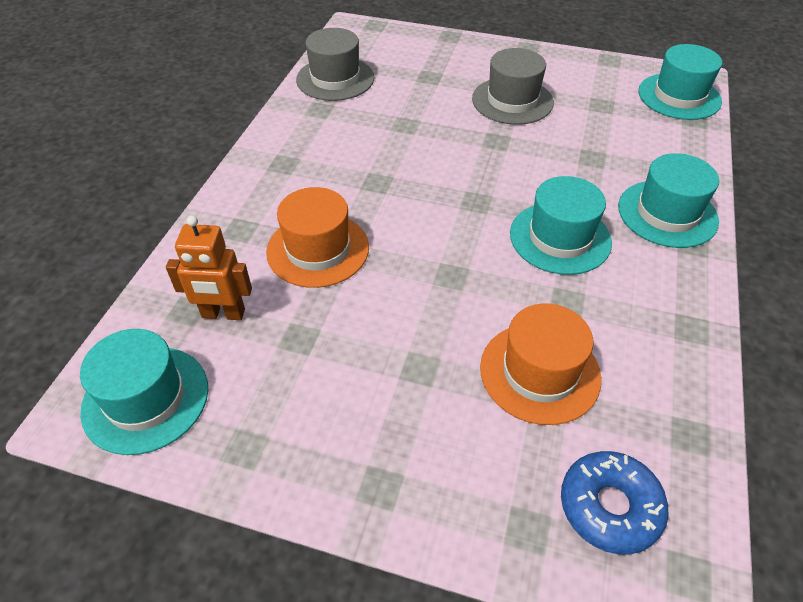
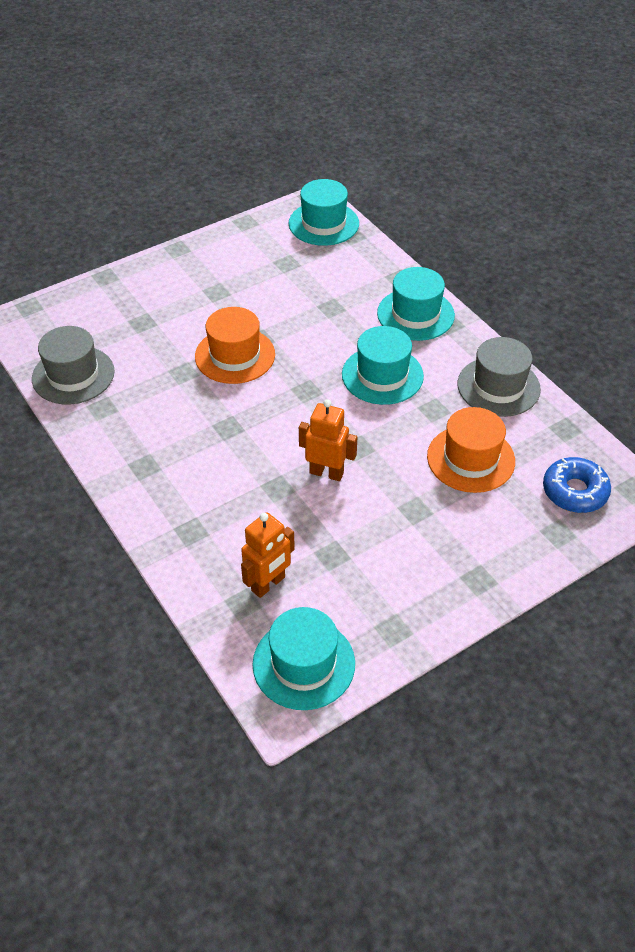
camera: 50 degrees left, 0 degrees up
orange hat [266,187,369,288] -> orange hat moved to [195,307,275,384]
grey hat [472,48,554,125] -> grey hat moved to [457,337,541,417]
none -> orange robot [299,399,357,481]

